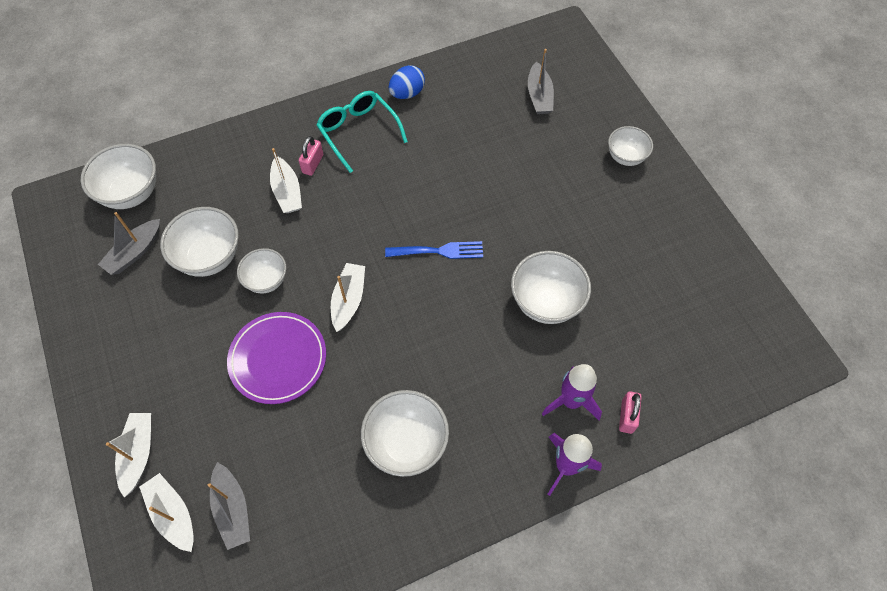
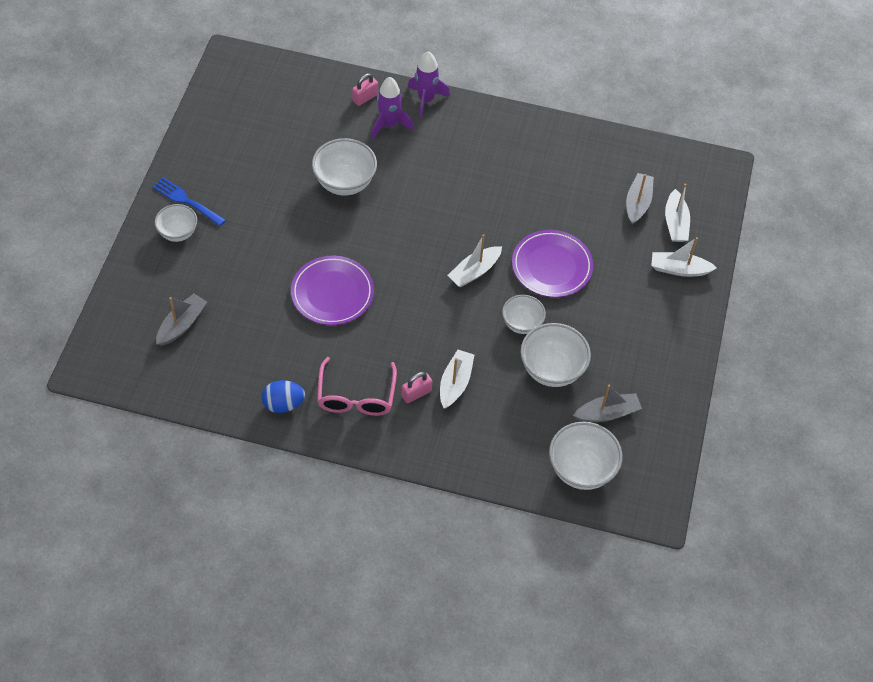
camera: 145 degrees left, 5 degrees down
white boat [106,413,151,497] -> white boat turned 60 degrees clockwise [651,237,717,277]
turquoise glasses [316,91,408,173] -> pink glasses [317,357,397,416]
white bowl [361,390,449,477] -> none
blue fork [385,241,483,259] -> blue fork moved to [152,177,226,226]
none -> purple plate [291,256,374,325]

